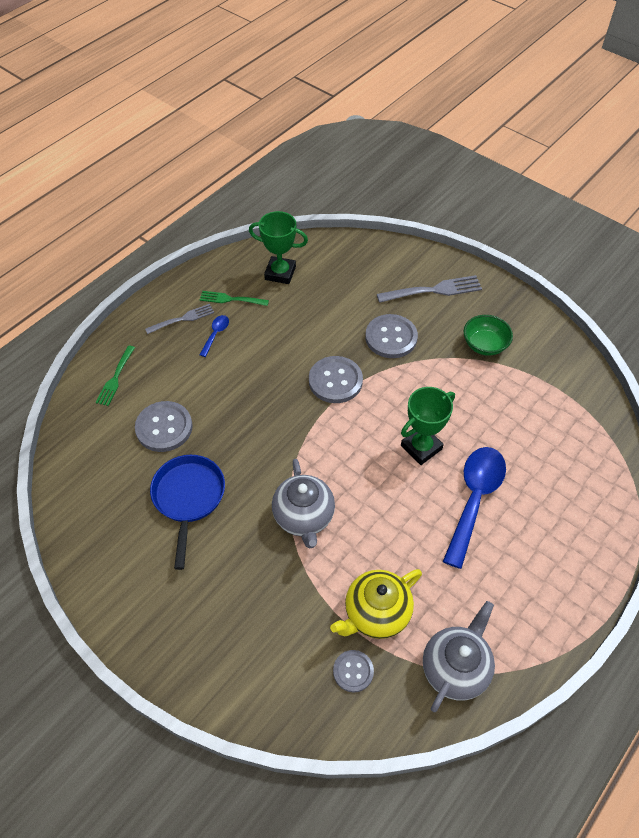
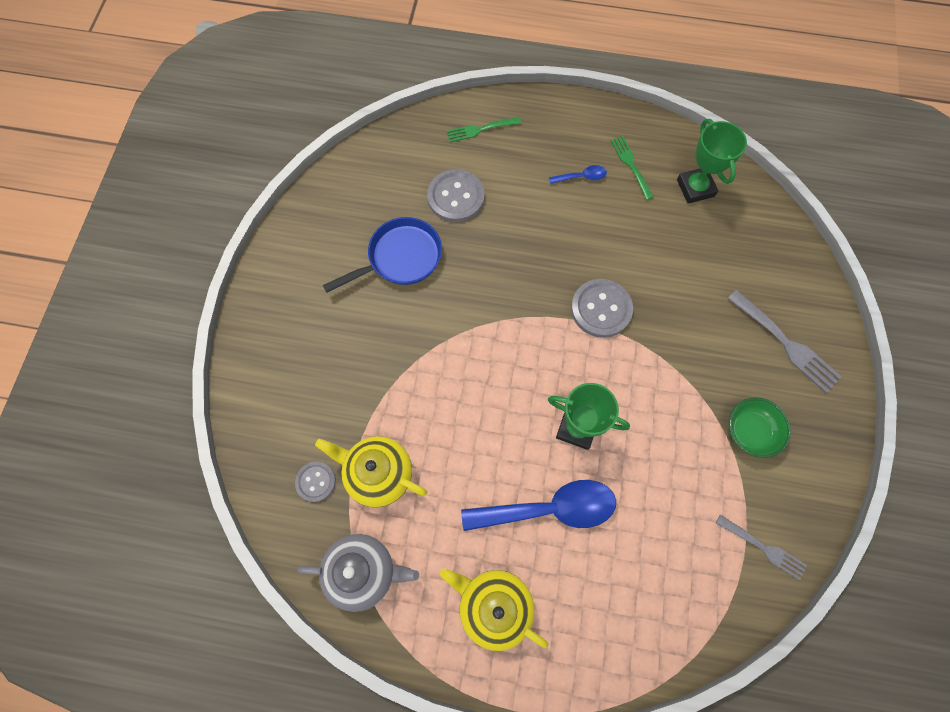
camera: 60 degrees right, 15 degrees up
grey fork [145,304,214,334] -> grey fork moved to [716,514,807,581]
grey teapot [272,459,335,548] -> none
grey button [365,314,418,358] -> none
none -> yellow teapot [440,568,549,651]

